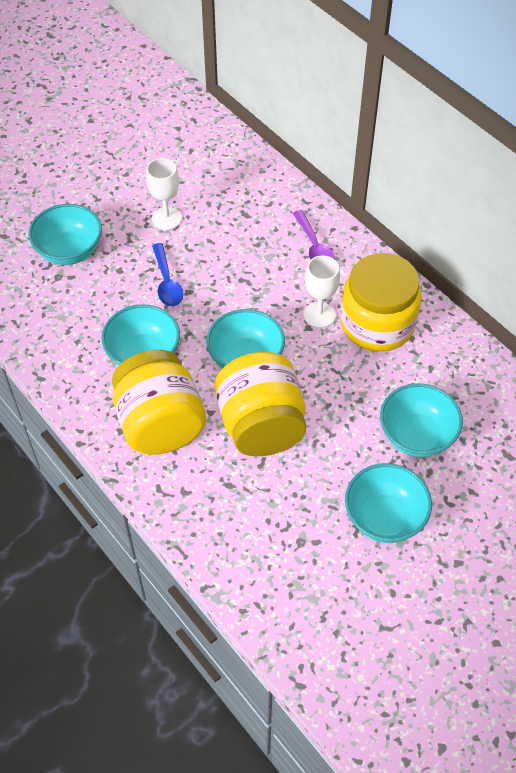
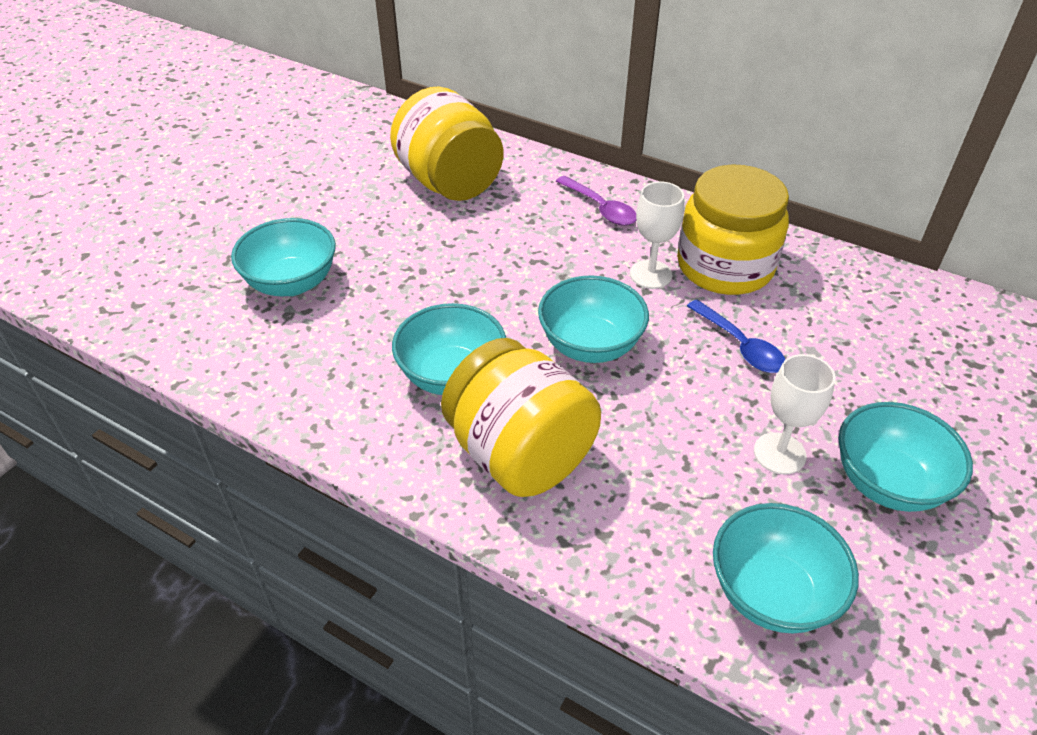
camera: 20 degrees left, 10 degrees down
white goblet [146,158,182,230] -> white goblet moved to [754,354,836,475]
blue spoon [152,243,184,306] -> blue spoon moved to [687,299,785,373]
yellow jar [215,352,307,456] -> yellow jar moved to [390,86,503,201]
turquoise bowl [380,383,463,457] -> turquoise bowl moved to [713,503,859,633]

